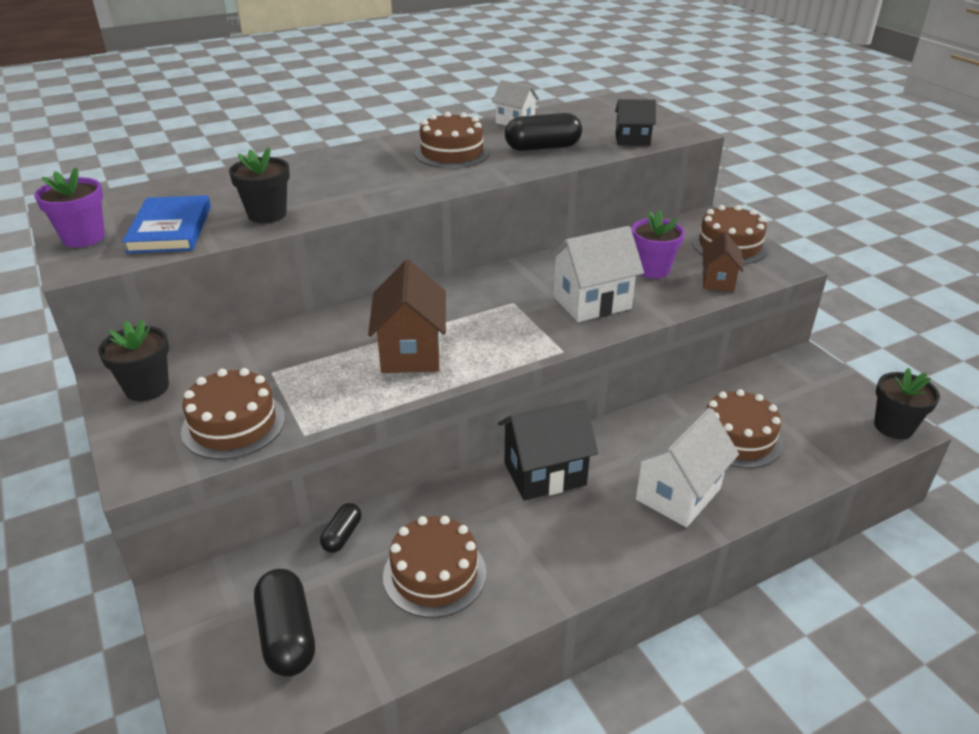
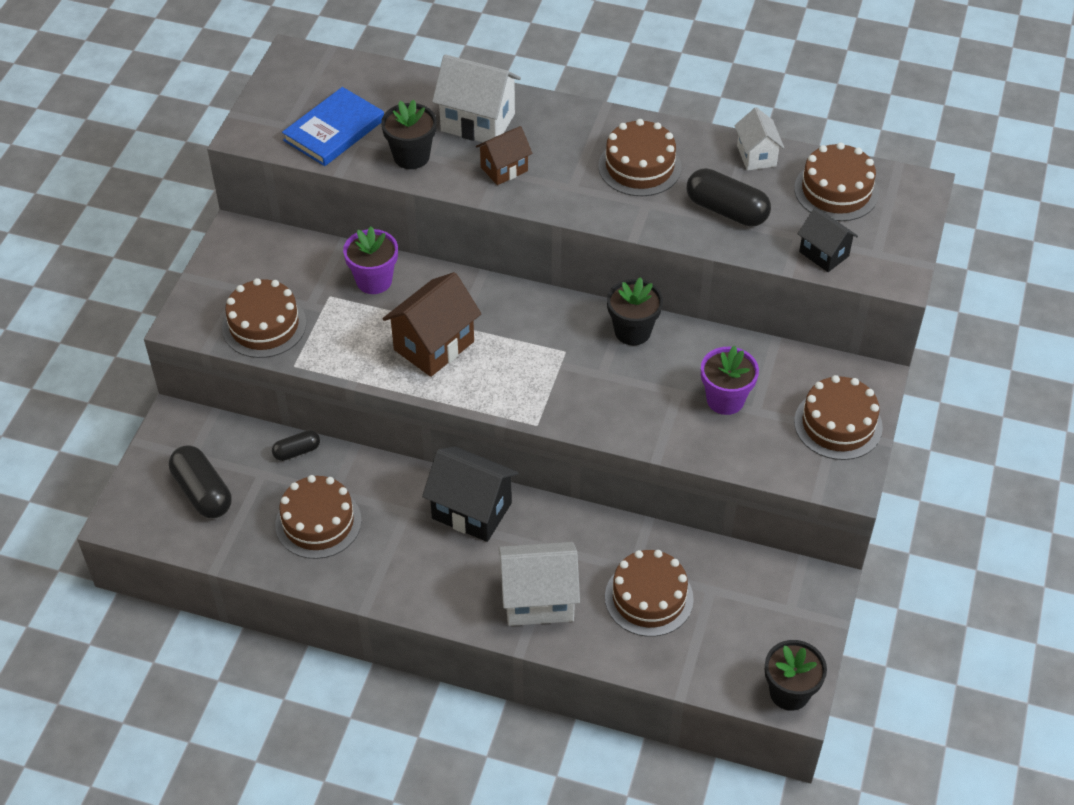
camera: 45 degrees right, 15 degrees up
purple flower pot [34,167,105,247] -> purple flower pot moved to [343,227,398,294]
black flower pot [98,320,169,401] -> black flower pot moved to [607,277,663,345]
black capsule [254,569,315,677] -> black capsule turned 60 degrees counterclockwise [169,445,232,518]
white house [549,226,644,322] -> white house moved to [432,54,521,142]
brown house [703,232,743,292] -> brown house moved to [476,126,532,185]
none -> brown cake [794,142,879,221]

